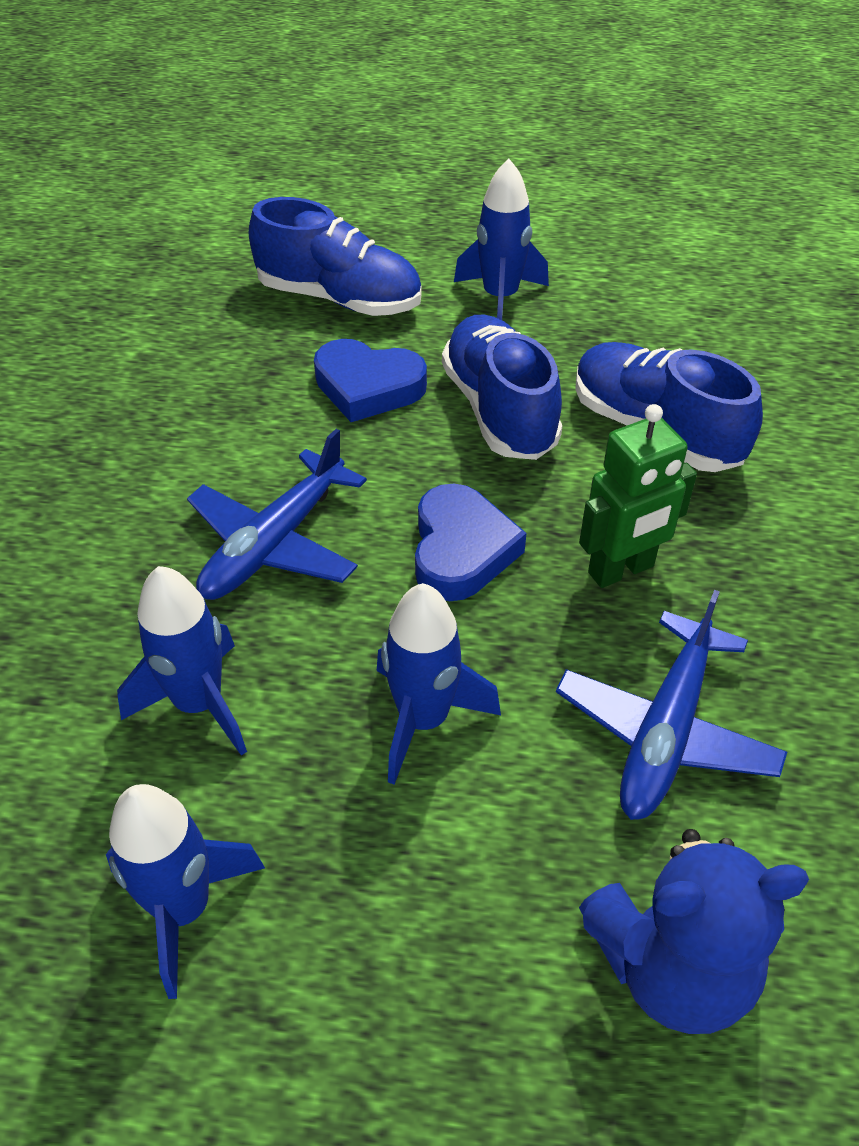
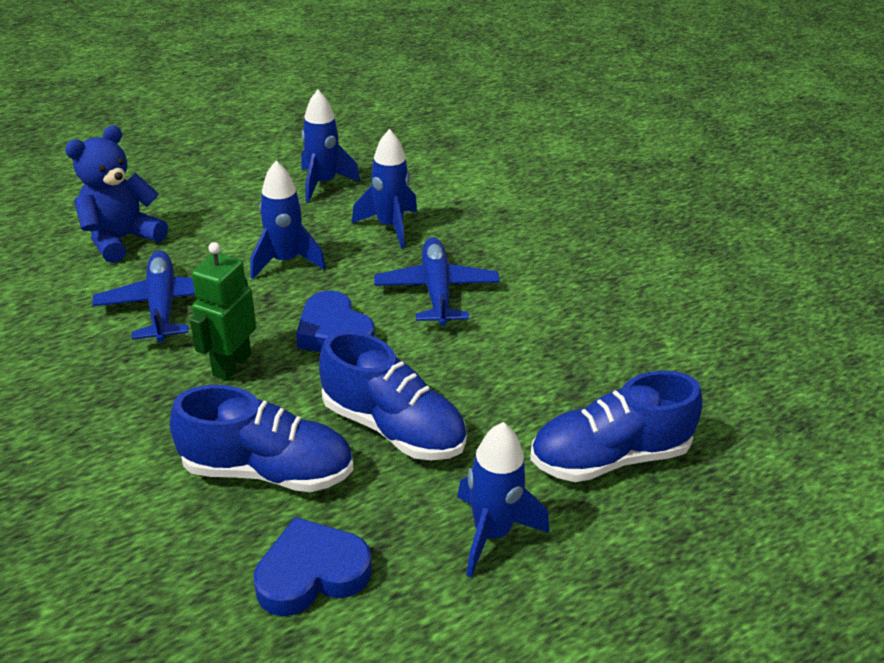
camera: 140 degrees right, 10 degrees down
blue heart [314,339,427,422] -> blue heart moved to [254,517,372,616]

